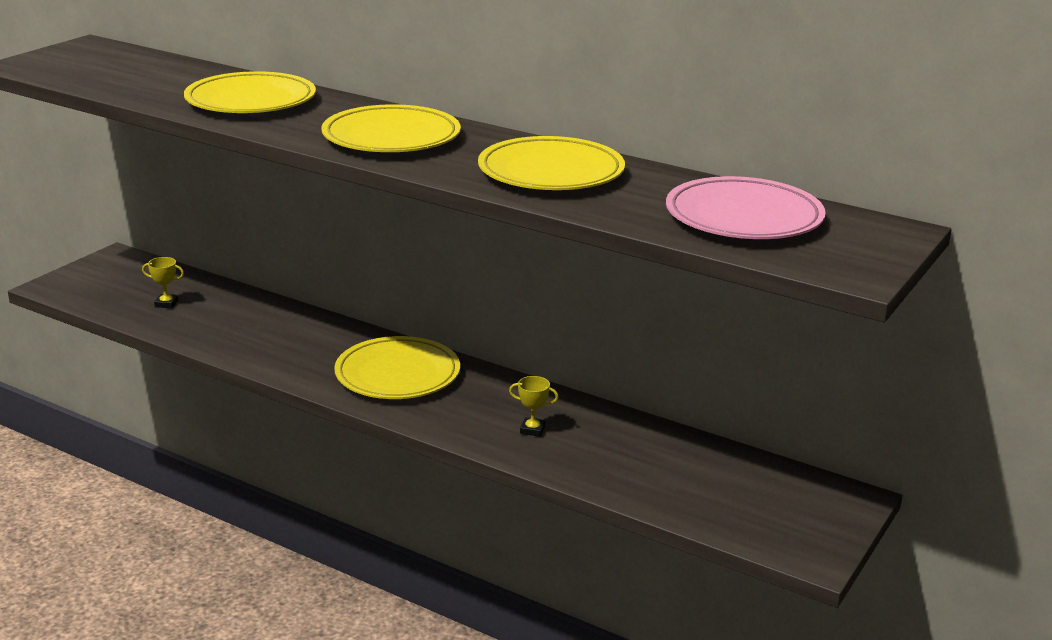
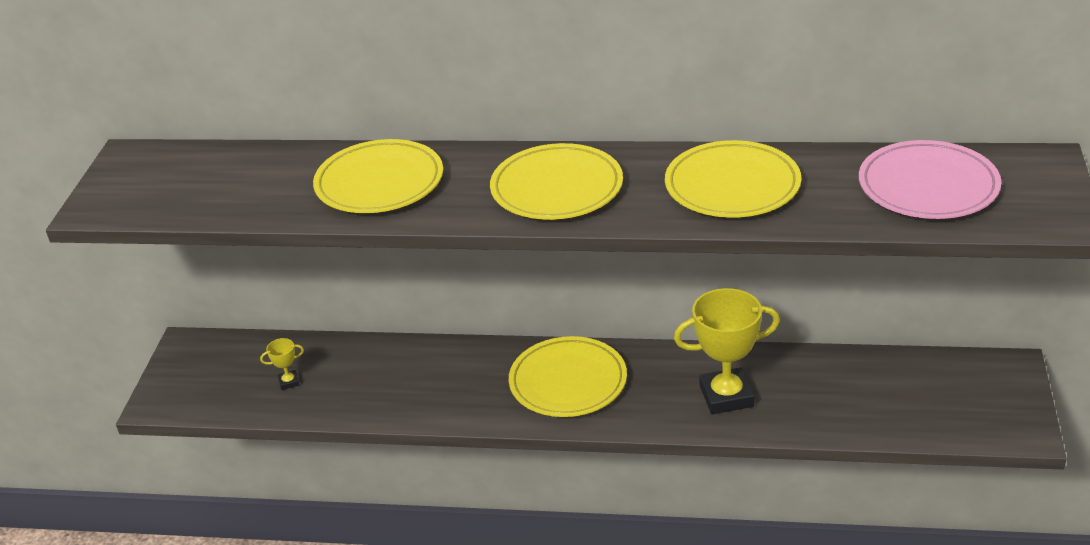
camera: 20 degrees left, 10 degrees up
yellow trophy [509,376,559,437] -> yellow trophy [674,288,780,414], size x2.31

